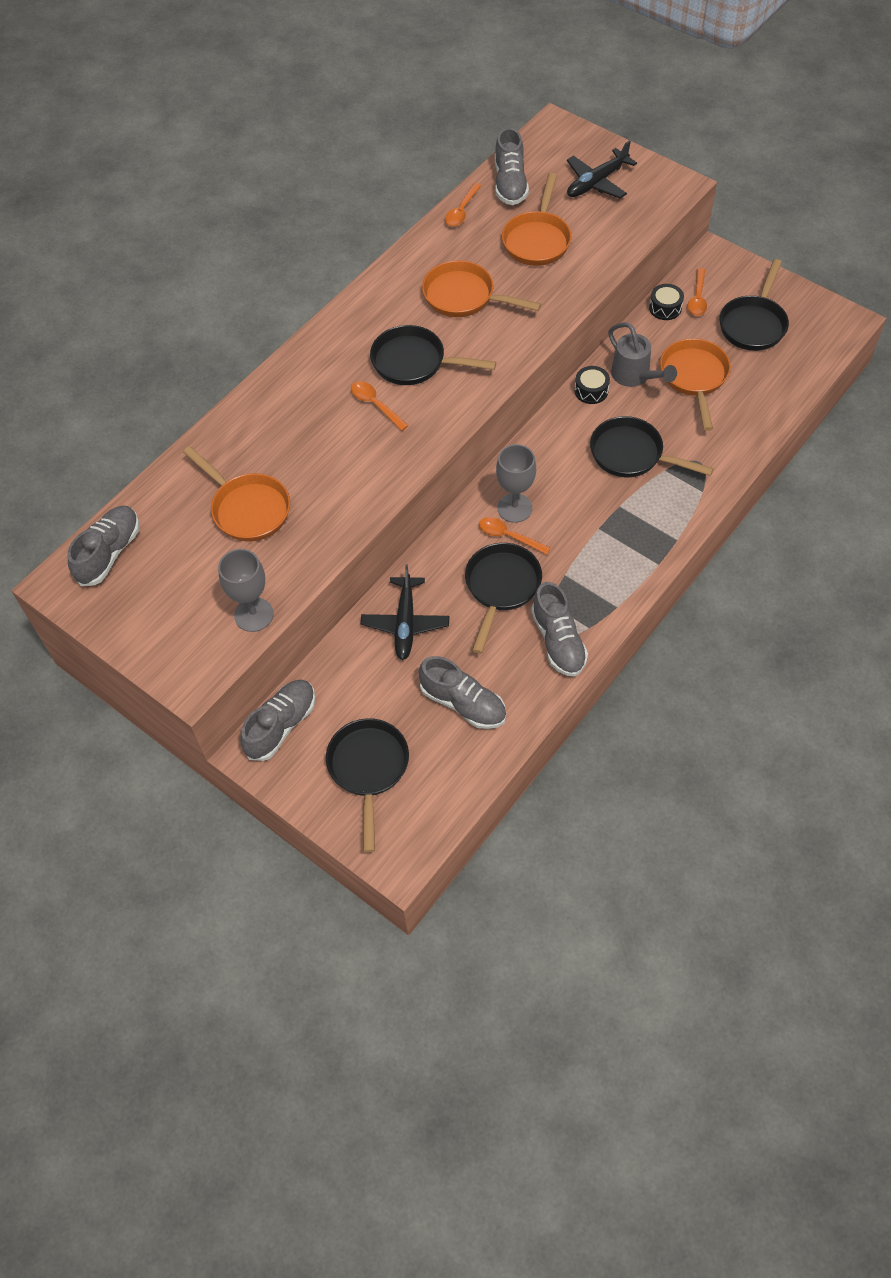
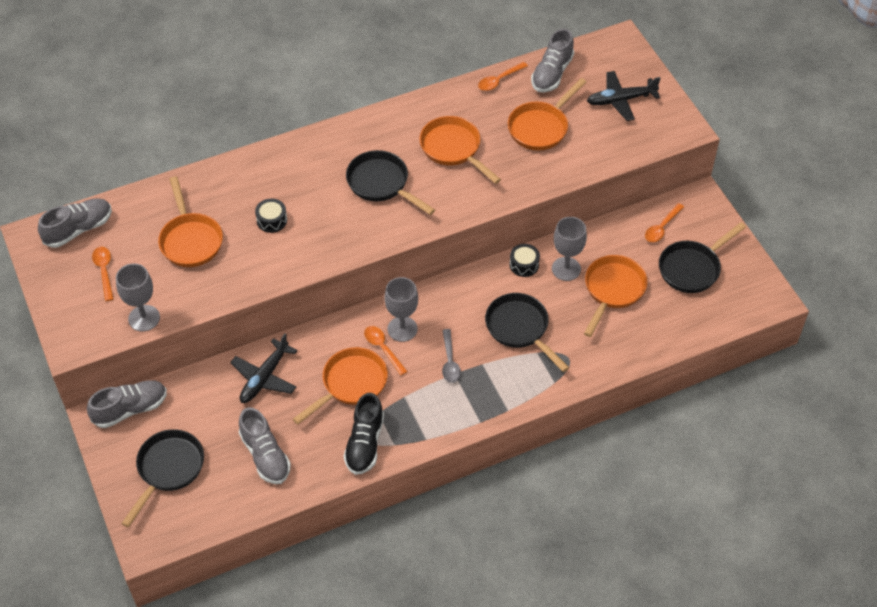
camera: 25 degrees right, 5 degrees down
orange spoon [351,381,409,431] -> orange spoon moved to [92,247,114,301]
black pan [465,543,542,654] -> orange pan [293,347,388,425]
grey shoe [531,582,588,677] -> black shoe [344,393,384,475]
grey watering can [608,322,677,387] -> grey goblet [552,217,587,281]
black drum [649,284,684,320] -> black drum moved to [255,199,287,233]
none -> grey spoon [442,329,461,383]

